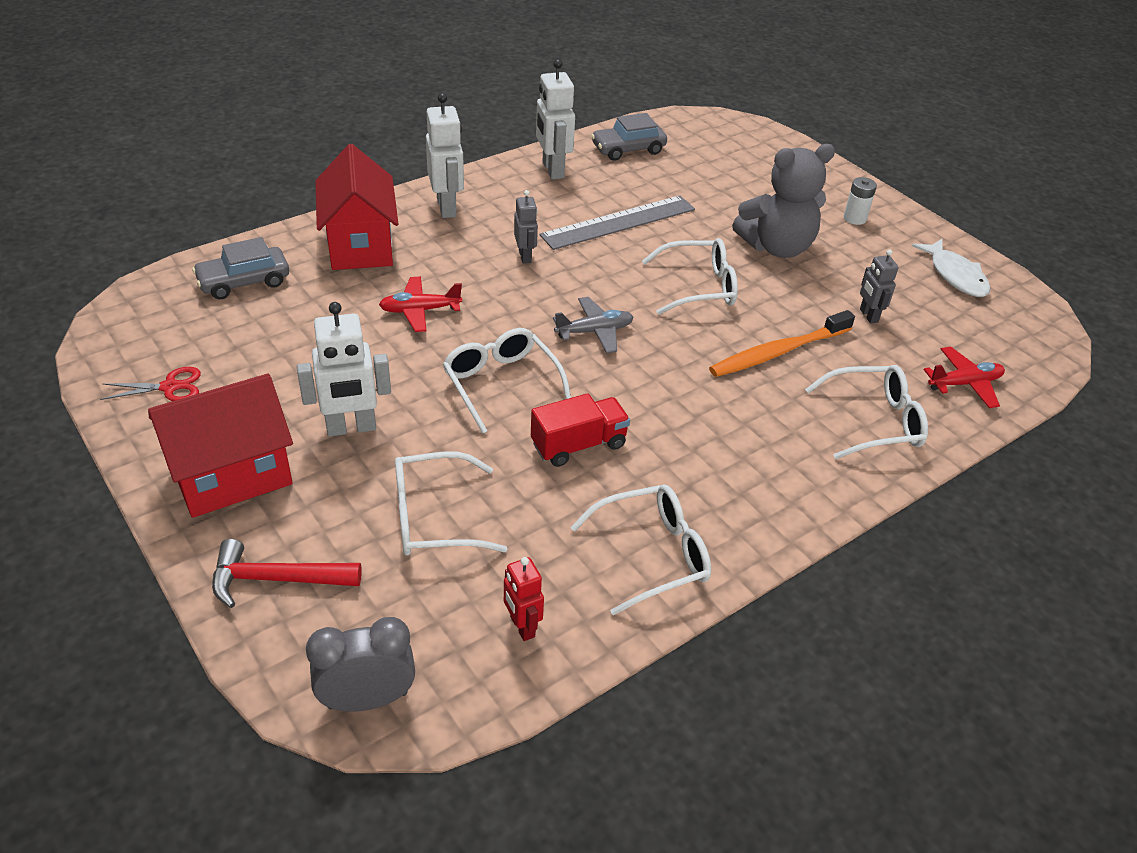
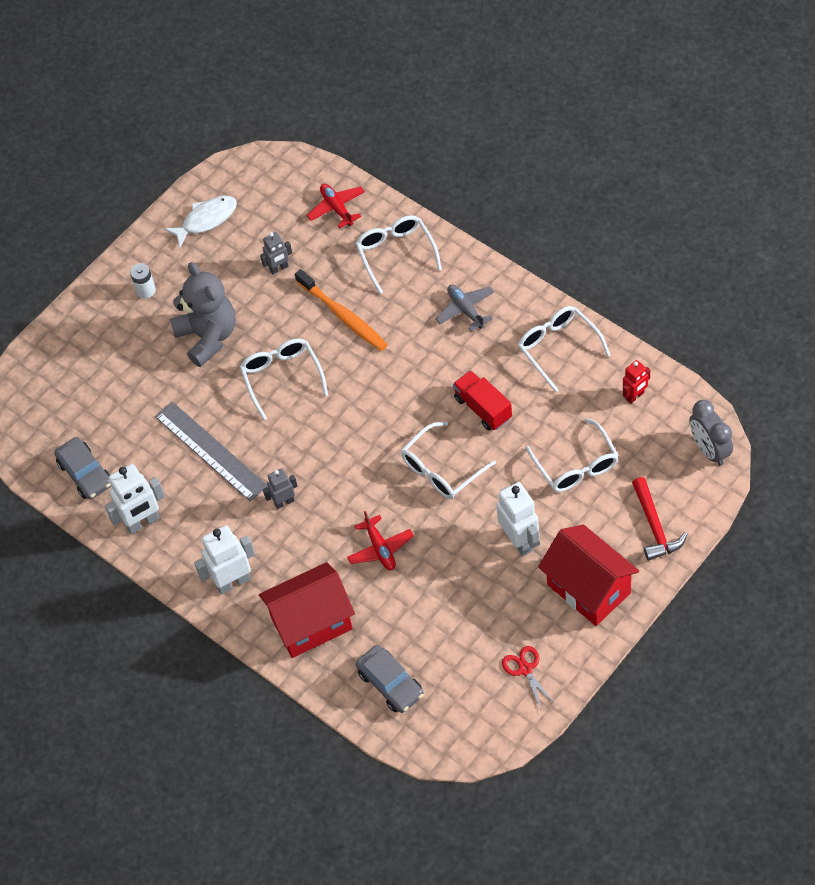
camera: 95 degrees left, 15 degrees up
grey plane [553,297,633,353] -> grey plane moved to [435,285,494,331]

